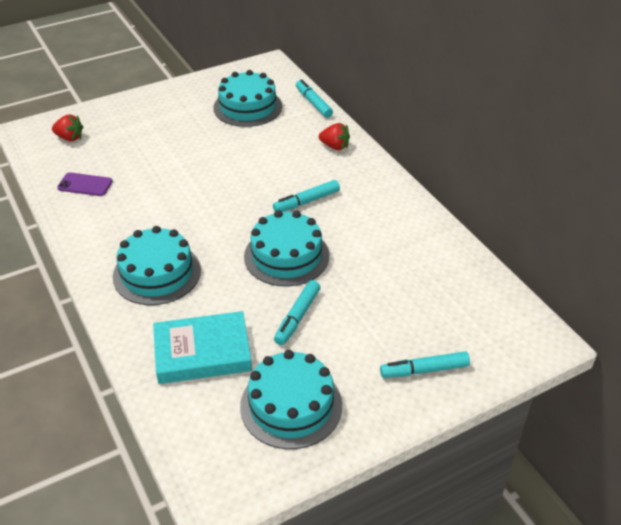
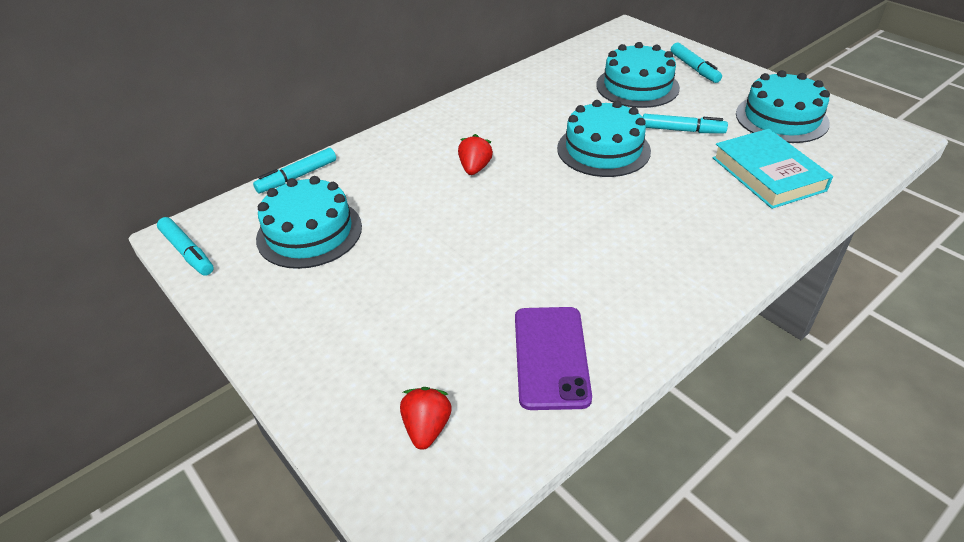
camera: 100 degrees left, 0 degrees up
purple phone [57,172,113,196] -> purple phone [515,307,592,410], size x1.53
turquoise cake [113,226,201,305] -> turquoise cake moved to [596,42,680,108]
turquoise marker [273,180,340,212] -> turquoise marker moved to [157,217,214,275]
red strawberry [319,123,350,150] -> red strawberry moved to [458,134,493,175]

